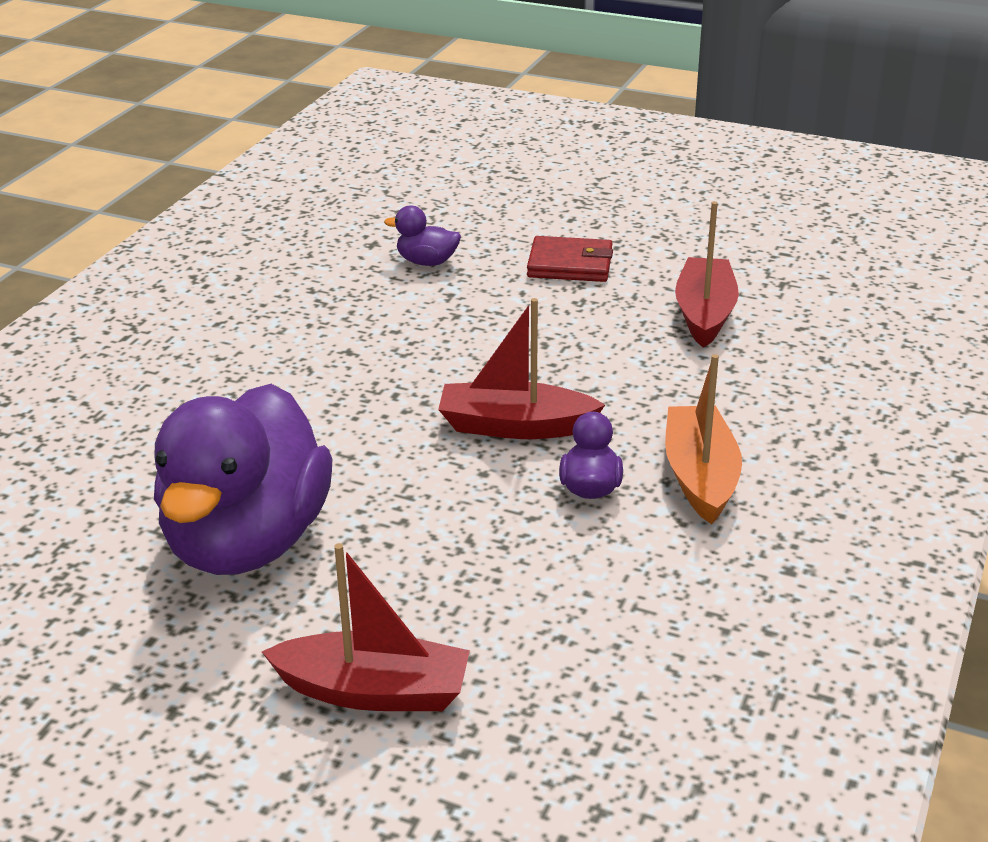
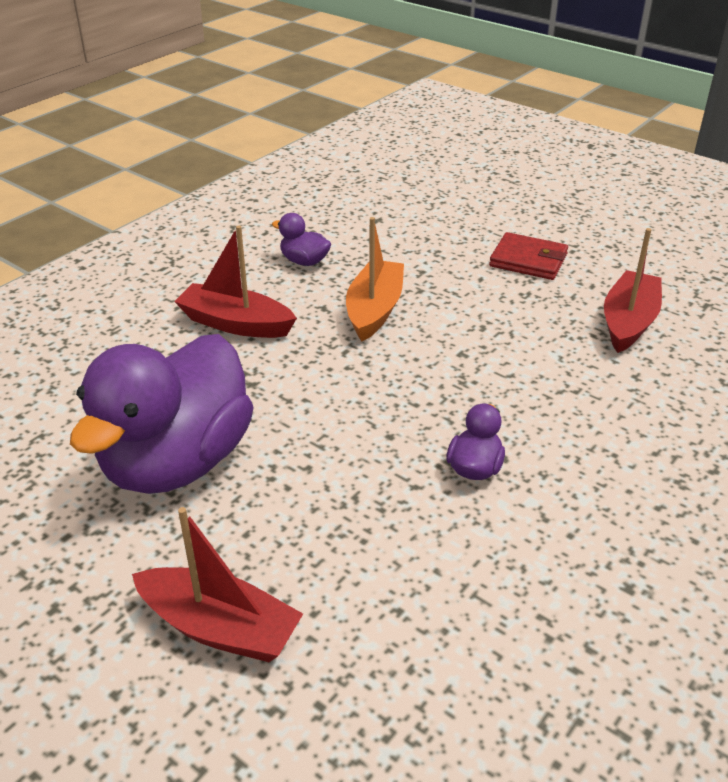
camera: 15 degrees right, 5 degrees up
purple duck [384,206,461,266] -> purple duck moved to [272,213,331,266]
red boat [438,298,605,439] -> red boat moved to [174,225,297,338]
orange boat [665,354,742,525] -> orange boat moved to [346,217,404,342]

